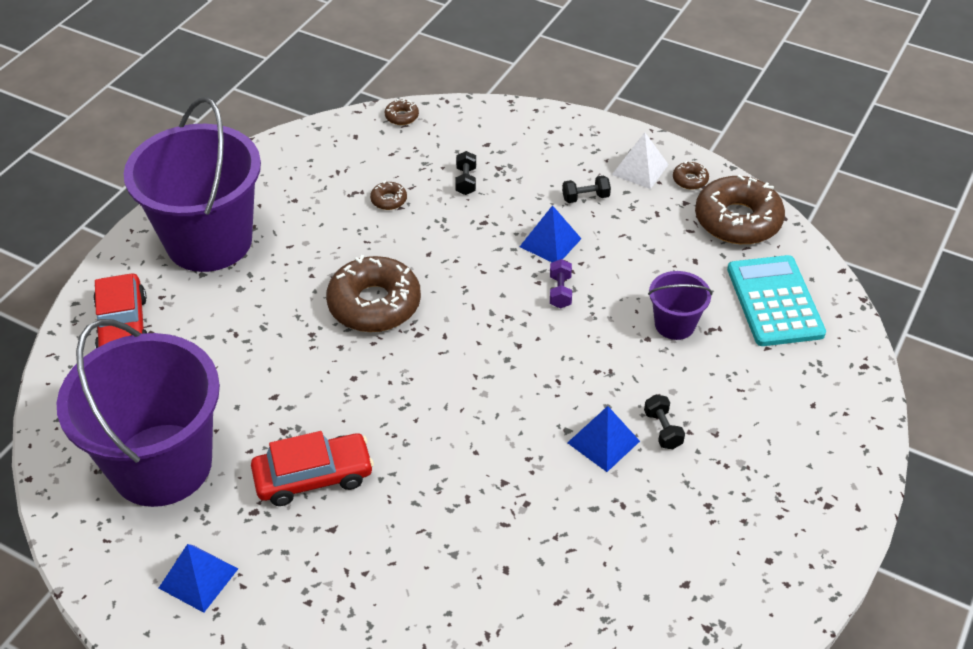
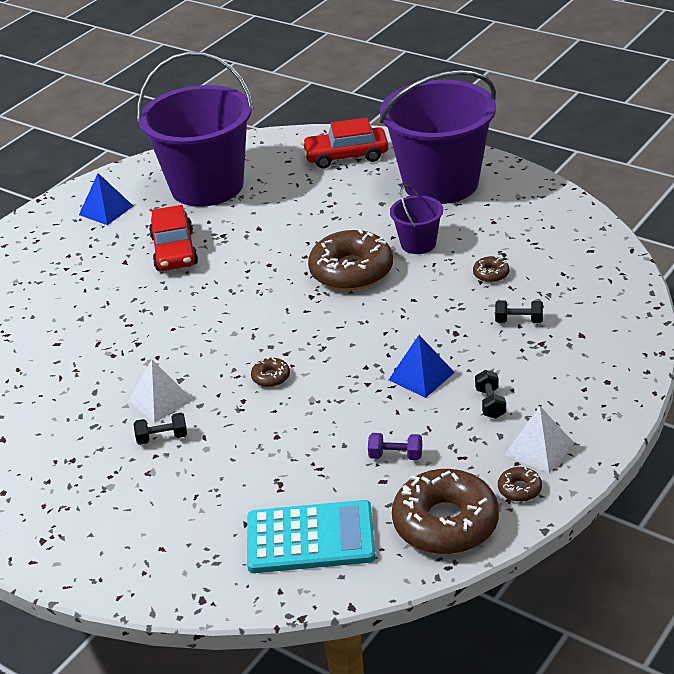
camera: 100 degrees right, 10 degrees down
brown donut [385,99,419,125] -> brown donut moved to [251,356,290,387]
purple dumbbell [550,259,572,309] -> purple dumbbell moved to [368,433,422,460]
blue pyramid [567,406,640,472] -> white pyramid [128,360,193,423]
purple bucket [648,271,712,340] -> purple bucket moved to [390,185,443,254]

